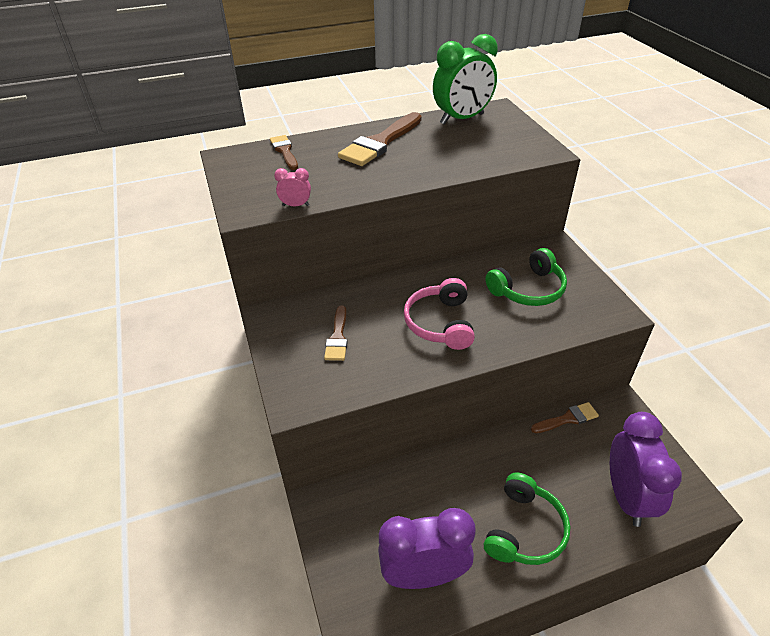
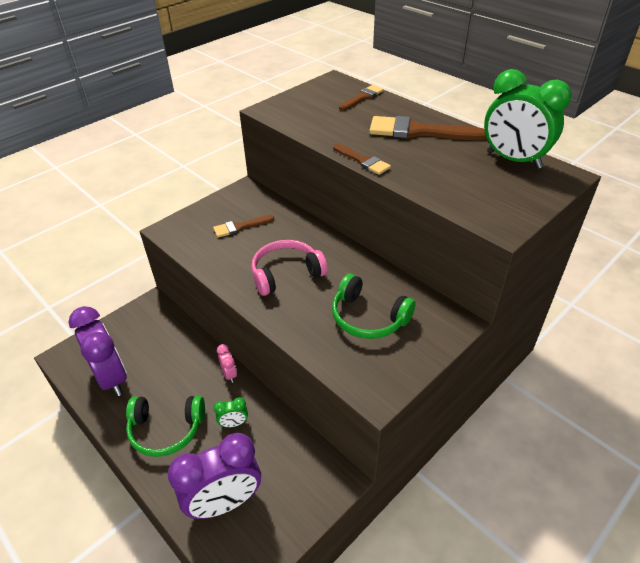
camera: 65 degrees right, 0 degrees up
pink clock [274,168,311,206] -> pink clock moved to [217,344,237,383]
brown brush [531,402,599,433] -> brown brush moved to [333,144,391,175]
none -> green clock [214,397,248,428]

